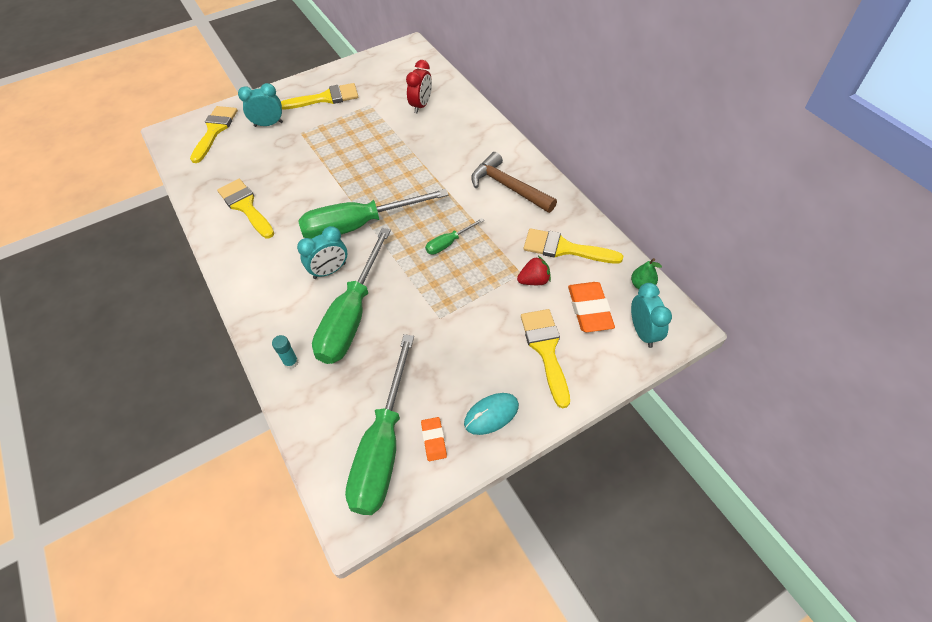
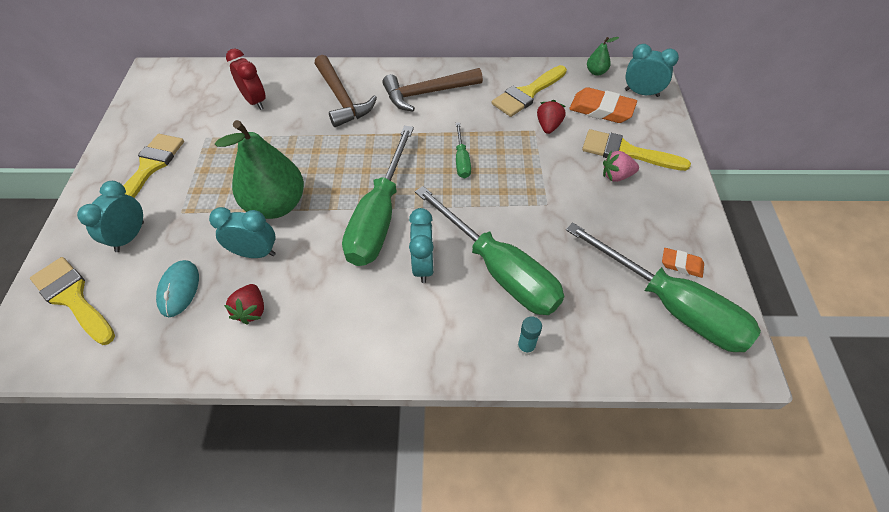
camera: 60 degrees left, 0 degrees up
yellow brush [217,179,274,238] -> red strawberry [224,284,264,325]
turquoise mouse [464,393,519,435] -> turquoise mouse moved to [156,260,199,317]
none -> turquoise clock [209,207,276,258]
none -> green pear [215,120,304,219]
none -> brown hammer [314,55,377,127]
none -> pink strawberry [603,151,639,182]

